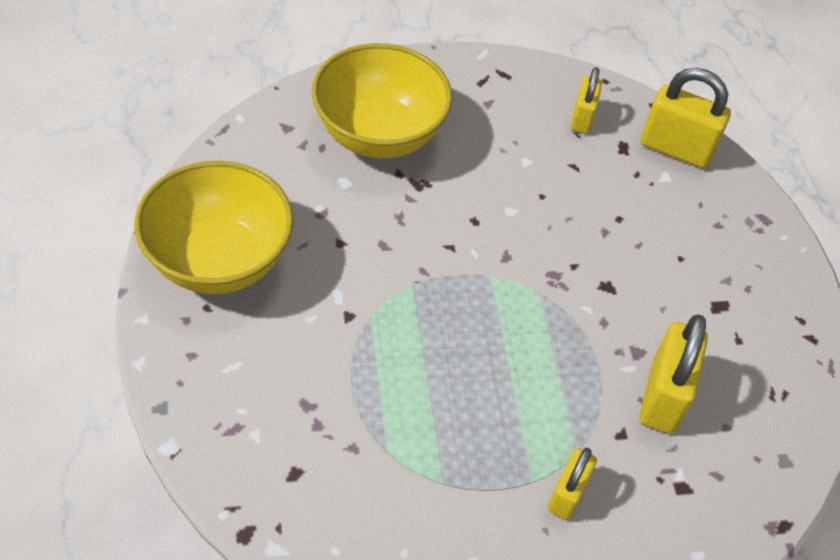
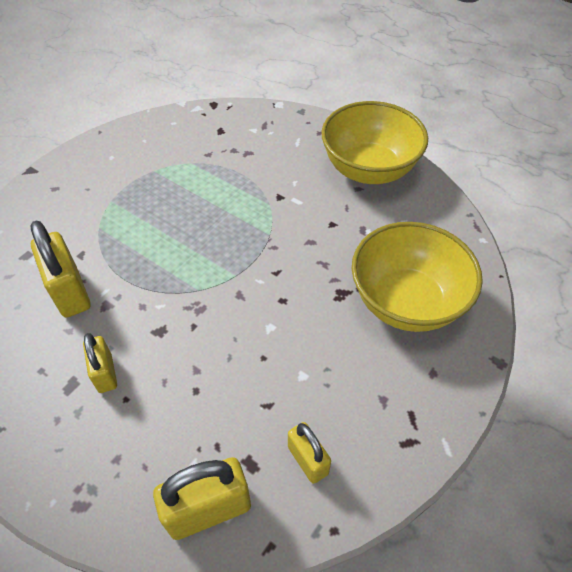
camera: 140 degrees right, 0 degrees up
yellow padlock [548,447,597,520] -> yellow padlock moved to [83,333,117,393]

